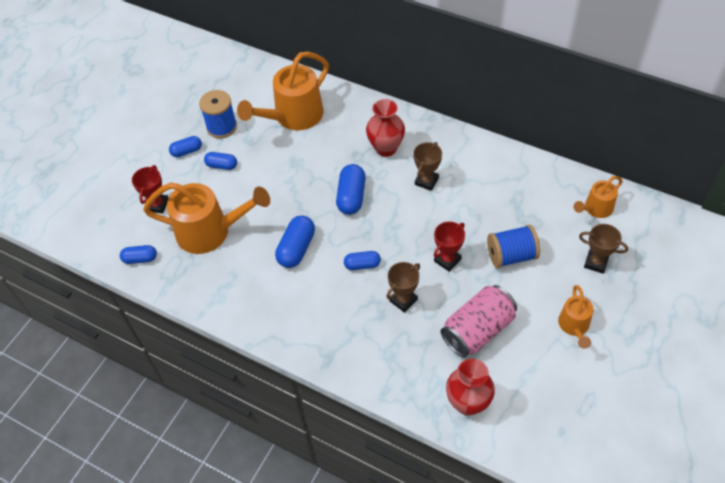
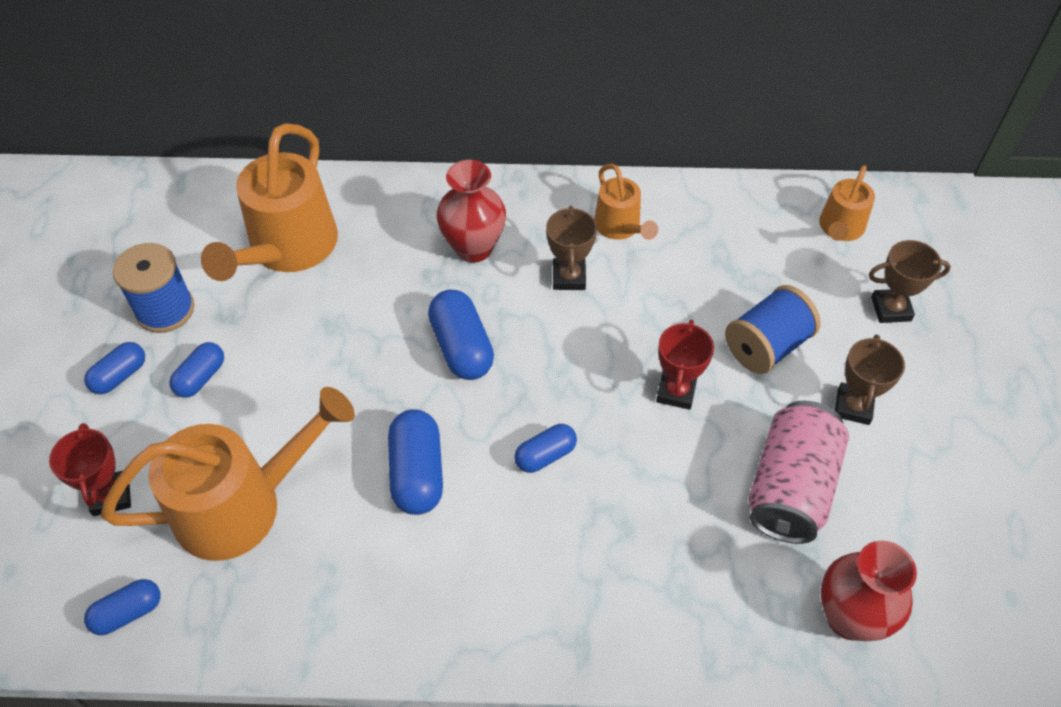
camera: 30 degrees left, 0 degrees up
blue capsule [204,152,237,170] -> blue capsule turned 45 degrees counterclockwise [169,342,224,398]
brown trophy [386,262,420,313] -> brown trophy moved to [835,335,905,425]
orange watering can [558,285,594,349] -> orange watering can moved to [594,164,658,240]

